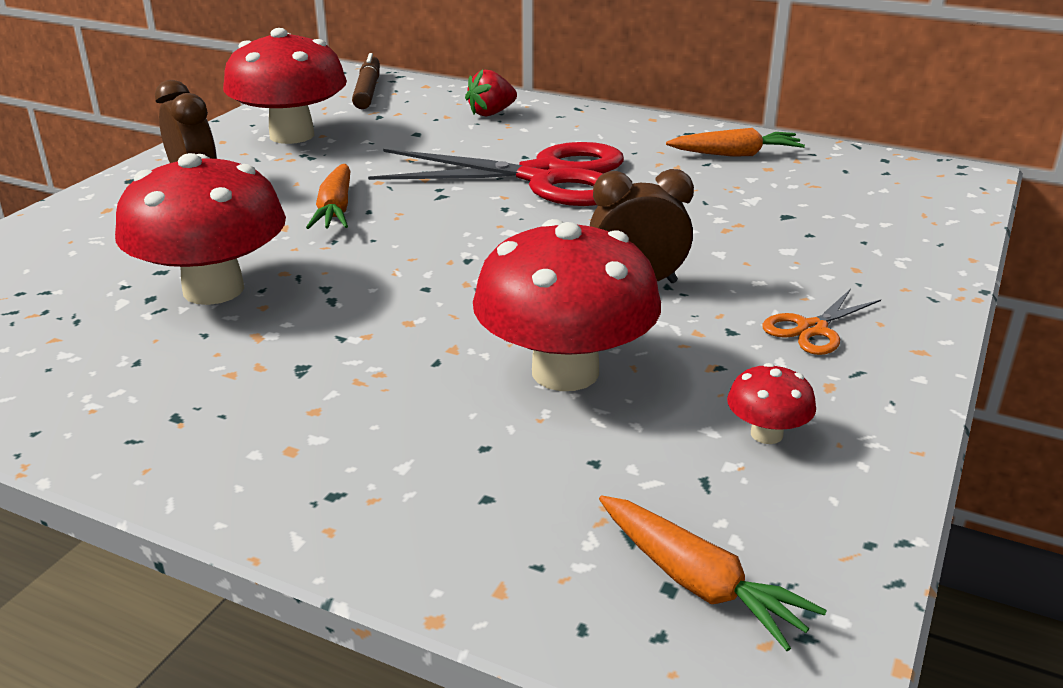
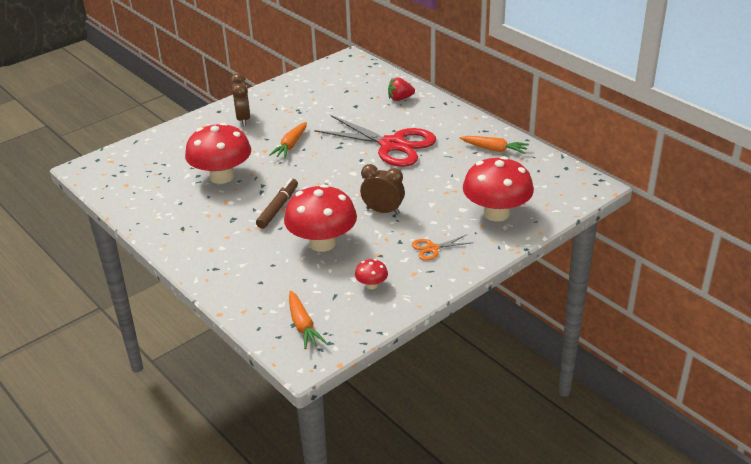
camera: 25 degrees right, 5 degrees up
red mushroom [223,28,347,144] -> red mushroom moved to [463,156,534,222]
brown marker [352,53,380,109] -> brown marker moved to [256,178,298,229]

